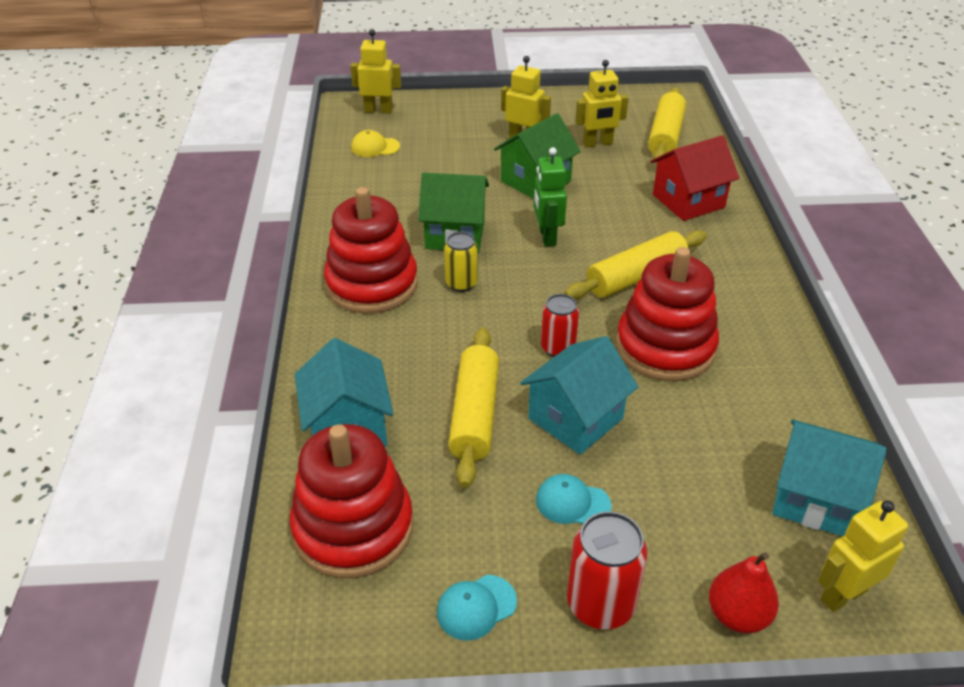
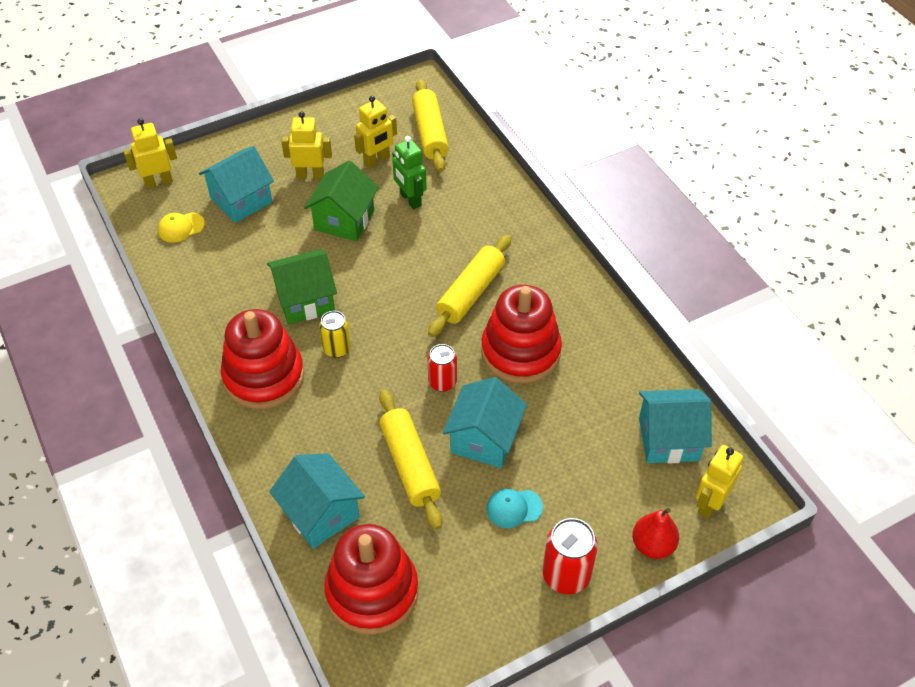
camera: 25 degrees left, 10 degrees up
turquoise cap [437,575,517,641] -> none
green robot [534,147,567,247] -> green robot moved to [392,136,427,209]
red house [651,135,739,221] -> none
none -> turquoise house [199,146,274,223]

